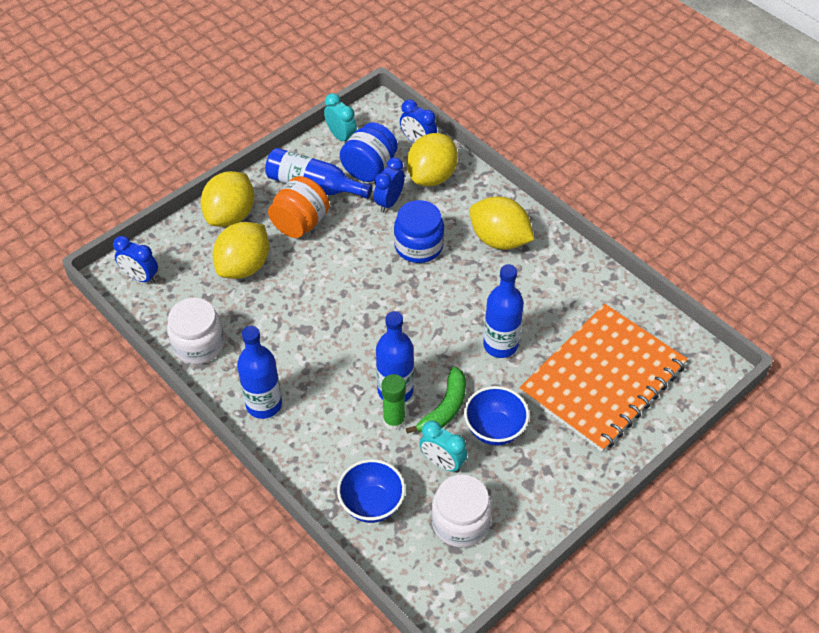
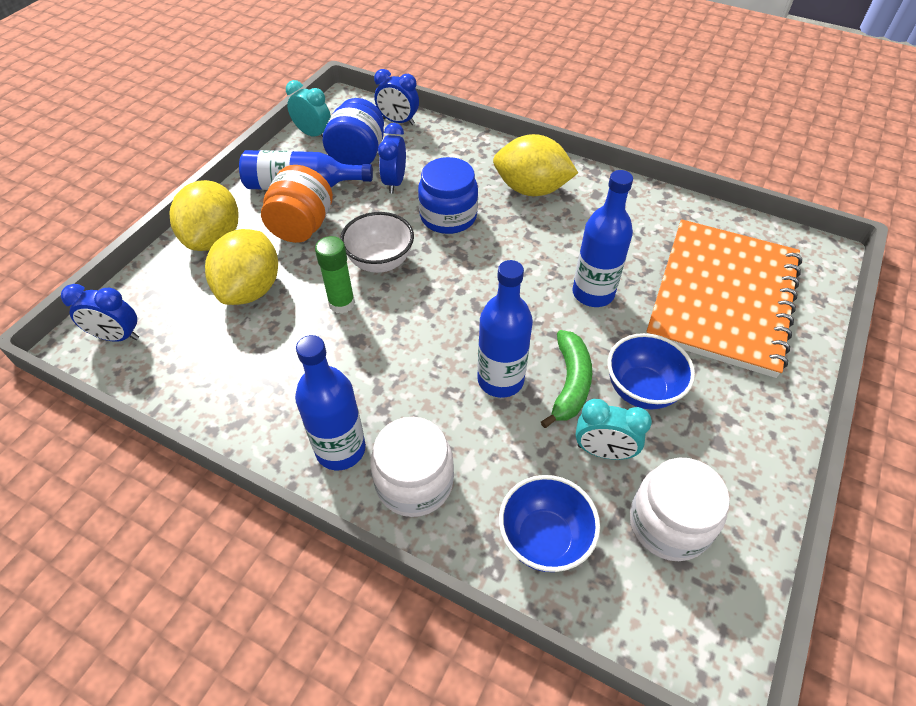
camera: 20 degrees left, 0 degrees up
white jar [167,298,224,364] -> white jar moved to [370,417,454,517]
green glue stick [382,374,406,431] -> green glue stick moved to [315,236,355,314]
yellow lemon [407,133,458,186] -> none
none -> white bowl [340,212,414,273]

